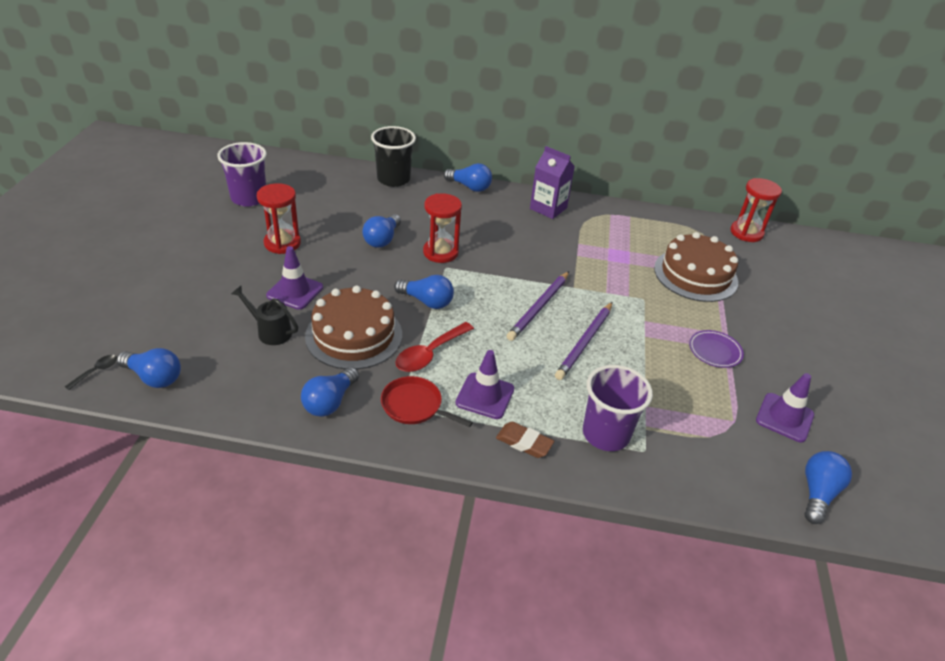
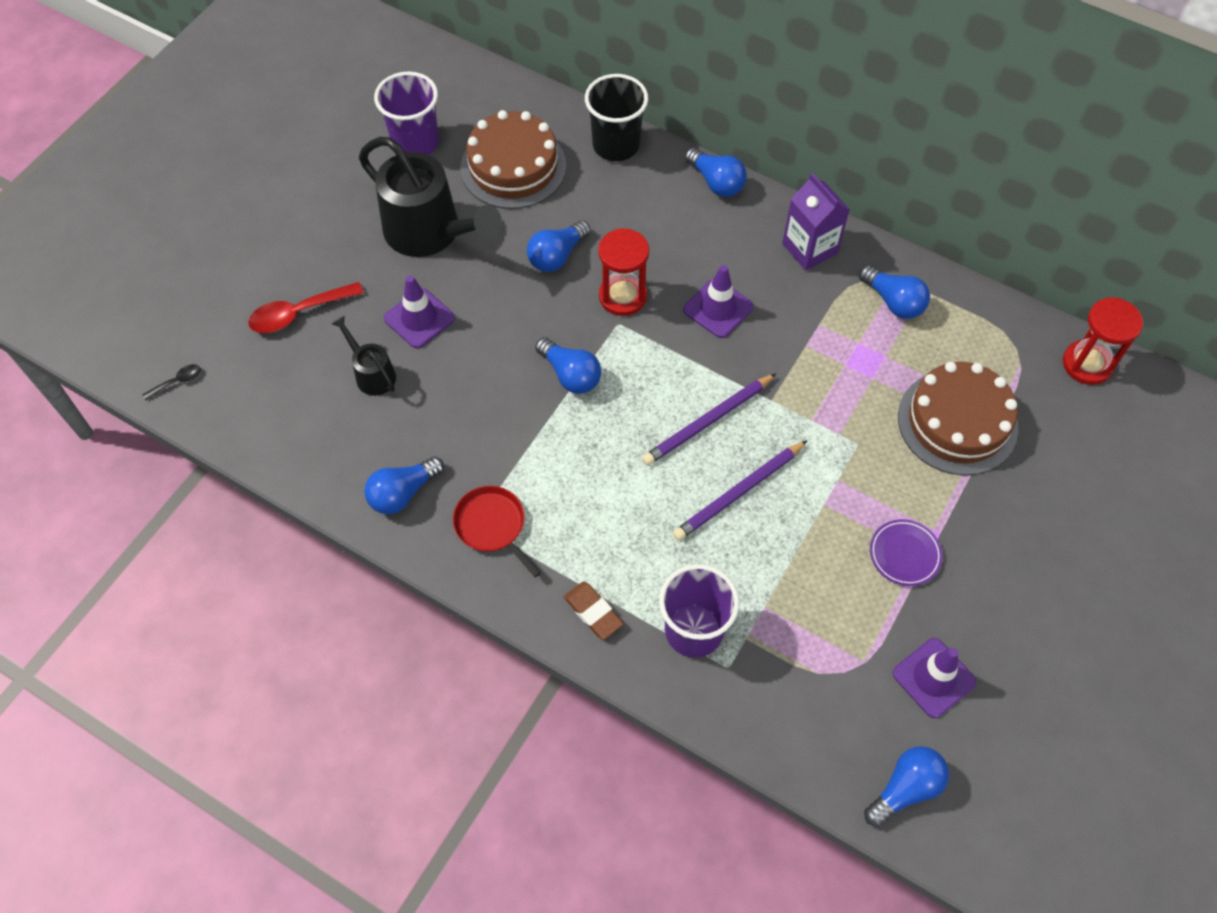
camera: 25 degrees right, 20 degrees up
blue light bulb [117,348,181,388] -> blue light bulb moved to [859,265,930,319]
red hourglass [257,183,301,254] -> black watering can [359,137,502,257]
brown cake [305,285,402,369] -> brown cake moved to [460,110,566,209]
red spoon [395,322,474,372] -> red spoon moved to [248,282,364,333]
purple traffic cone [456,350,514,419] -> purple traffic cone moved to [683,265,754,338]

